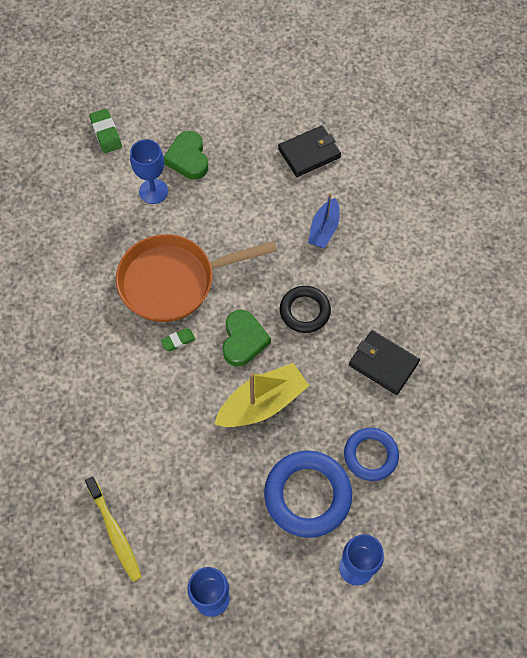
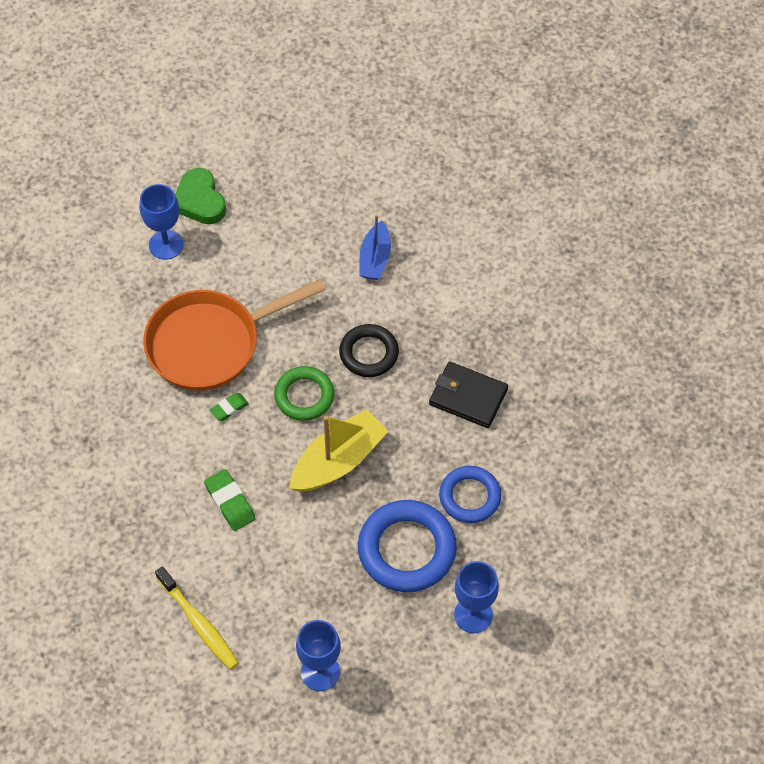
camera: 10 degrees left, 5 degrees down
green eraser [89,109,122,153] -> green eraser moved to [204,469,256,531]
green heart [223,310,271,367] -> green ring [274,366,334,421]
black wallet [278,125,341,177] -> none

